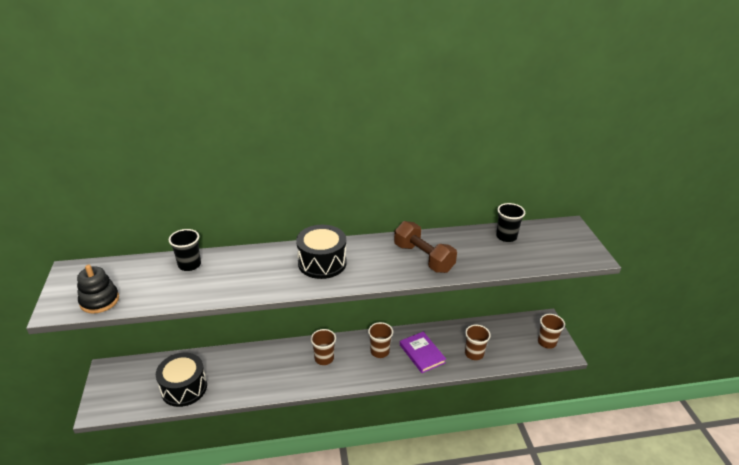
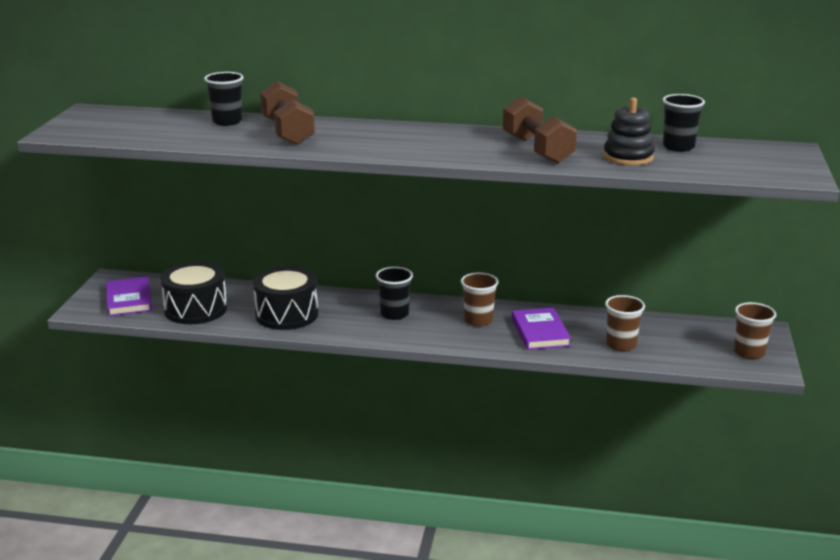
camera: 20 degrees right, 10 degrees down
black stacking toy [77,265,119,314] -> black stacking toy moved to [603,97,655,166]
black drum [296,225,347,279] -> black drum moved to [253,266,318,330]
brown cup [311,329,336,365] -> black cup [376,267,413,320]
none -> purple book [106,277,152,316]
none -> brown dumbbell [260,81,315,145]

